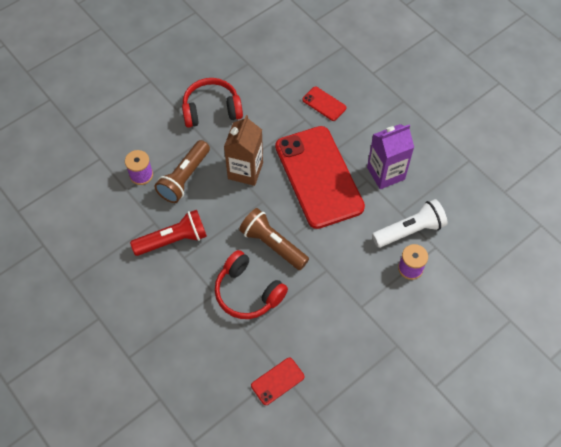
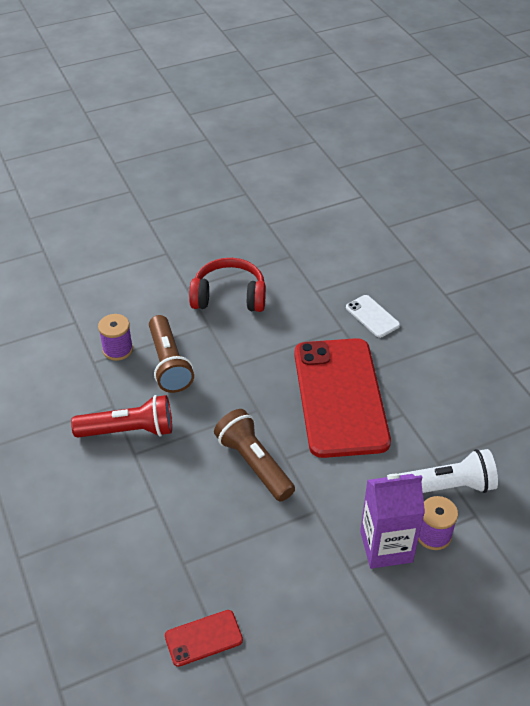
camera: 15 degrees right, 15 degrees down
brown flashlight [154,140,210,203] -> brown flashlight turned 60 degrees counterclockwise [149,315,194,393]
red headphones [215,250,288,319] -> none
brown carton [224,115,263,186] -> none
red phone [302,87,346,121] -> white phone [346,295,400,338]
purple carton [367,124,414,189] -> purple carton moved to [360,474,425,569]

